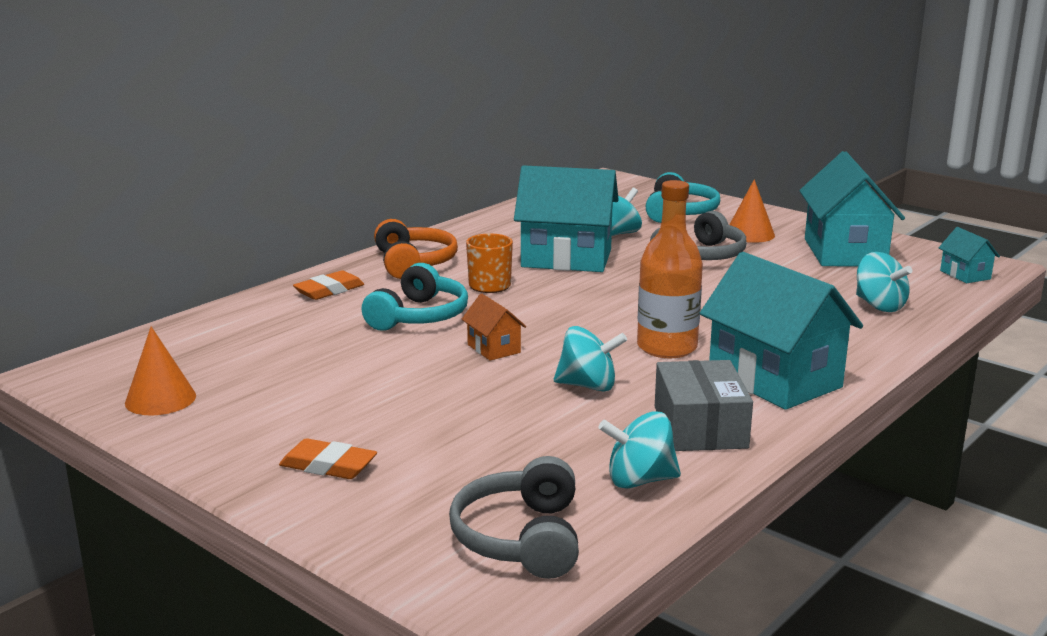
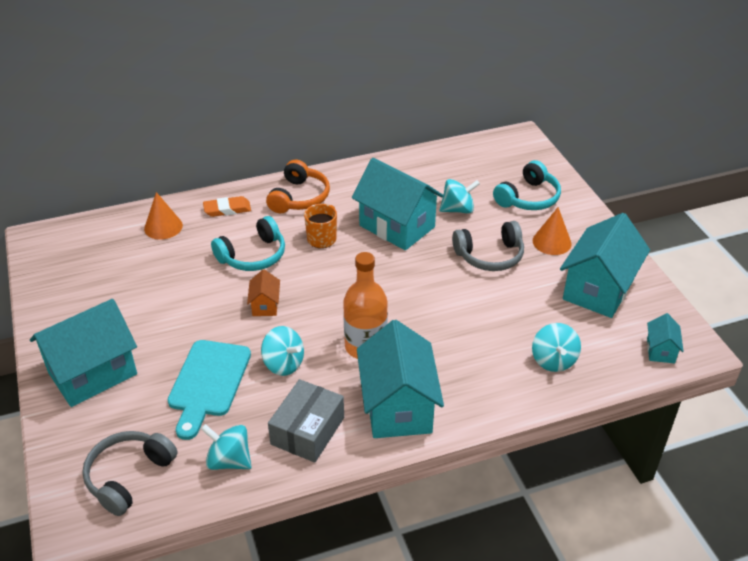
camera: 30 degrees right, 20 degrees up
orange cone [125,327,196,416] -> orange cone moved to [144,192,183,240]
orange eraser [279,438,377,479] -> turquoise house [30,299,137,407]
none -> turquoise cutting board [168,340,251,440]

